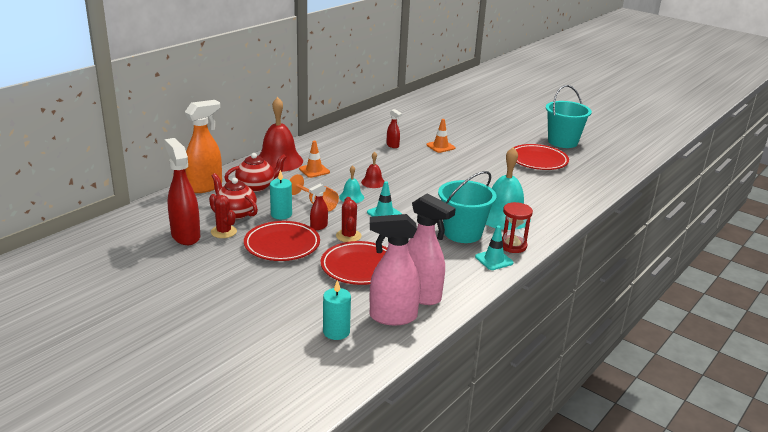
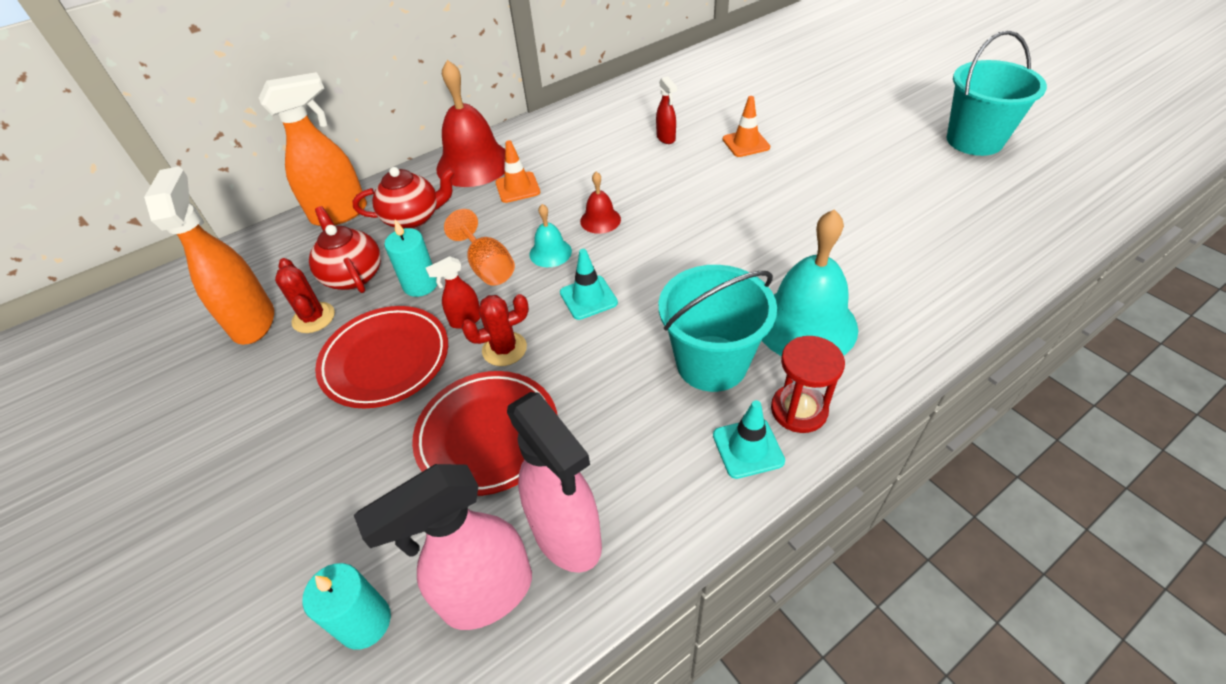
camera: 20 degrees right, 20 degrees up
red spray bottle [164,138,200,245] -> orange spray bottle [144,166,274,345]
red cactus [336,197,362,242] -> red cactus turned 60 degrees clockwise [462,294,529,366]
pink spray bottle [370,214,421,325] -> pink spray bottle turned 45 degrees counterclockwise [354,464,532,630]
red plate [514,144,569,170] -> none

